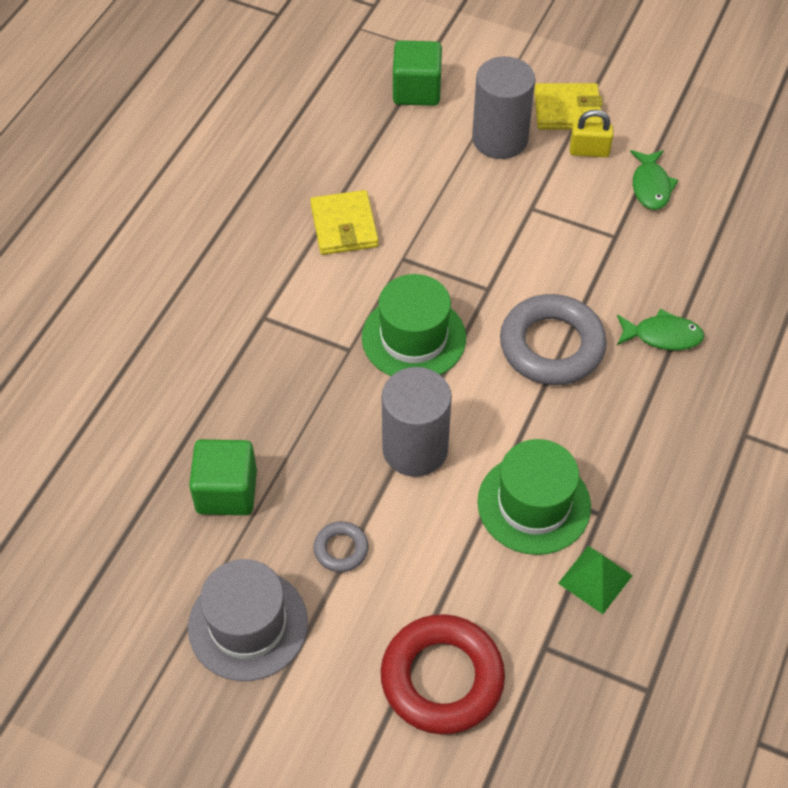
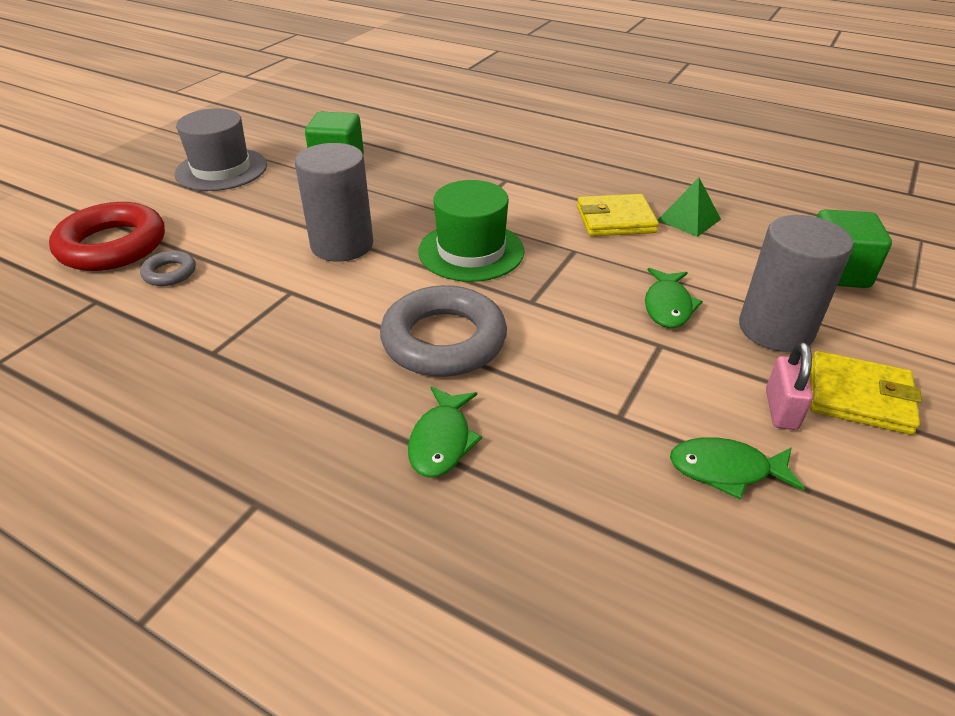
camera: 95 degrees right, 15 degrees down
grey ring [313,521,369,572] -> grey ring moved to [140,251,196,286]
green hat [477,439,591,555] -> none
yellow wallet [534,83,603,129] -> yellow wallet turned 75 degrees counterclockwise [810,351,922,435]
green pyramid [558,546,632,614] -> green pyramid moved to [658,178,721,237]
yellow padlock [570,110,613,157] -> pink padlock [766,342,813,430]
none -> green fish [645,268,703,328]

